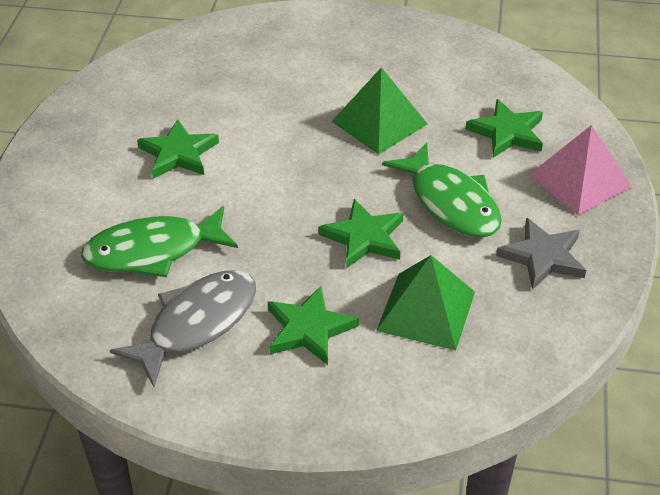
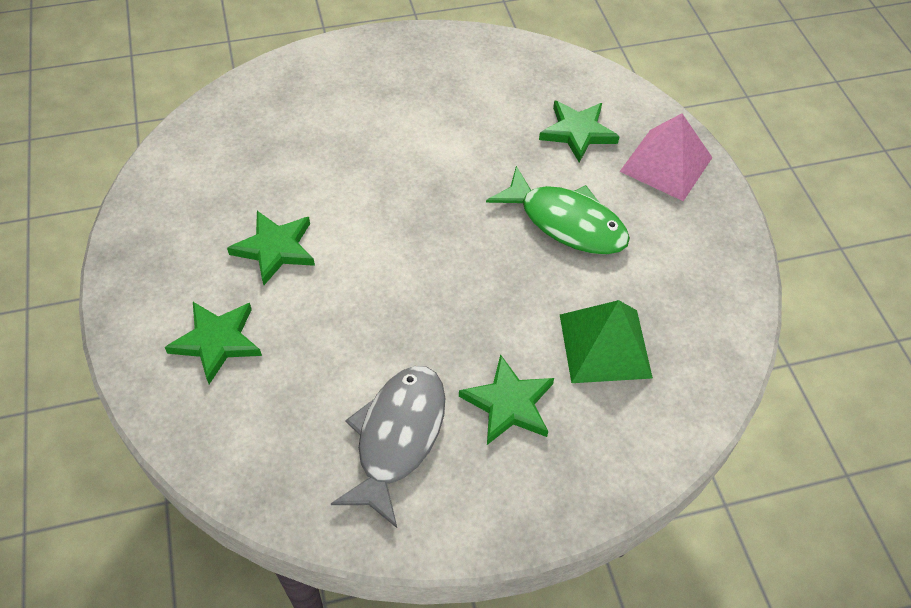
camera: 25 degrees left, 10 degrees up
green fish [81,206,238,277] -> none
green star [319,199,403,268] -> green star moved to [165,302,262,384]
green pyramid [331,67,427,155] -> none
grey star [496,217,586,290] -> none

